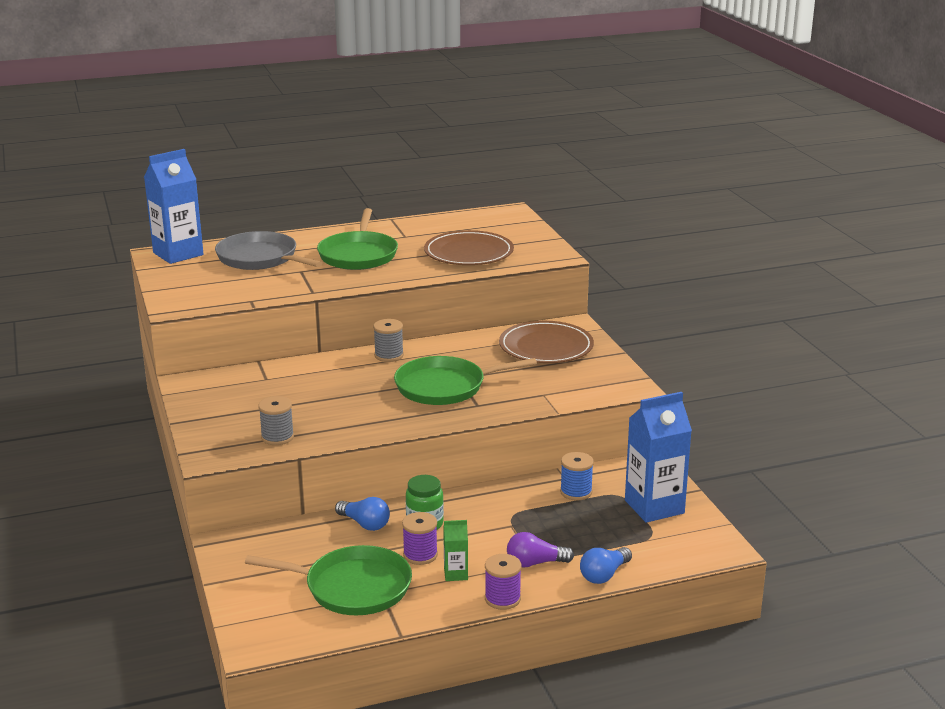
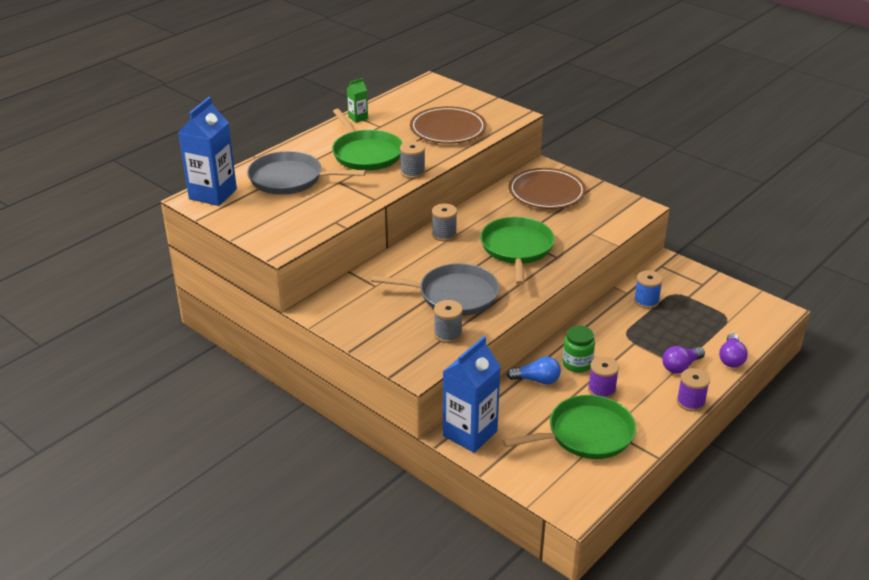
camera: 30 degrees left, 10 degrees up
green pan [394,356,537,405] -> green pan turned 135 degrees clockwise [480,217,555,285]
green carton [443,520,468,581] -> green carton moved to [347,78,368,123]
blue light bulb [580,547,632,584] -> purple light bulb [719,333,748,368]
blue carton [625,392,692,523] -> blue carton moved to [443,336,501,453]
none -> grey pan [371,263,499,316]
none -> grey spool [400,141,425,179]

